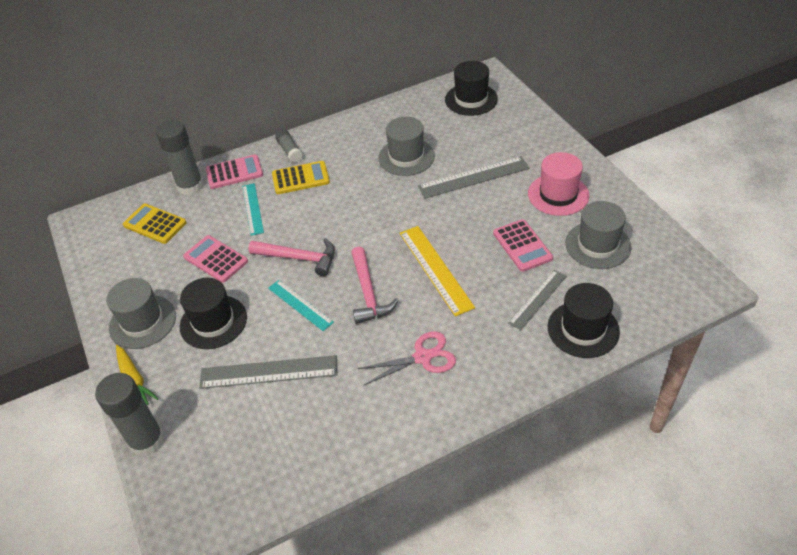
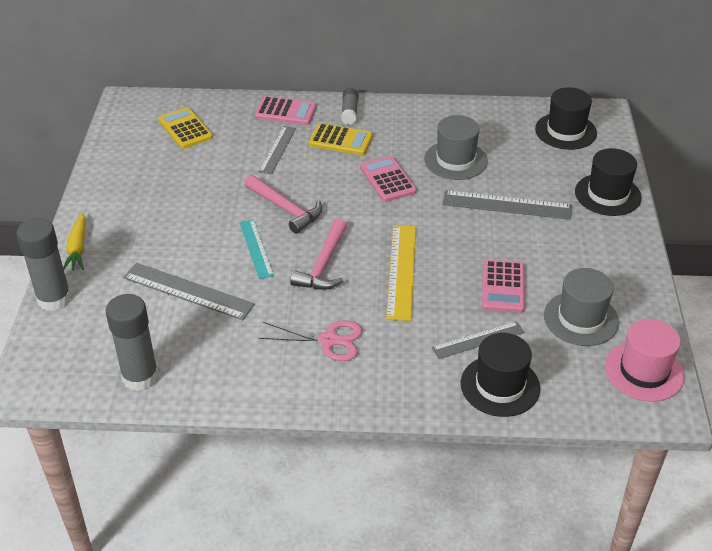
camera: 25 degrees right, 5 degrees down
grey hat [106,278,176,349] -> none
grey glue stick [156,120,204,195] -> grey glue stick moved to [106,294,159,391]
black hat [180,278,247,349] -> black hat moved to [575,148,642,216]
pink calculator [183,235,248,283] -> pink calculator moved to [360,156,417,202]
turquoise ruler [242,183,264,236] -> grey ruler [259,126,296,174]
pink hat [528,152,589,216] -> pink hat moved to [605,319,684,402]

